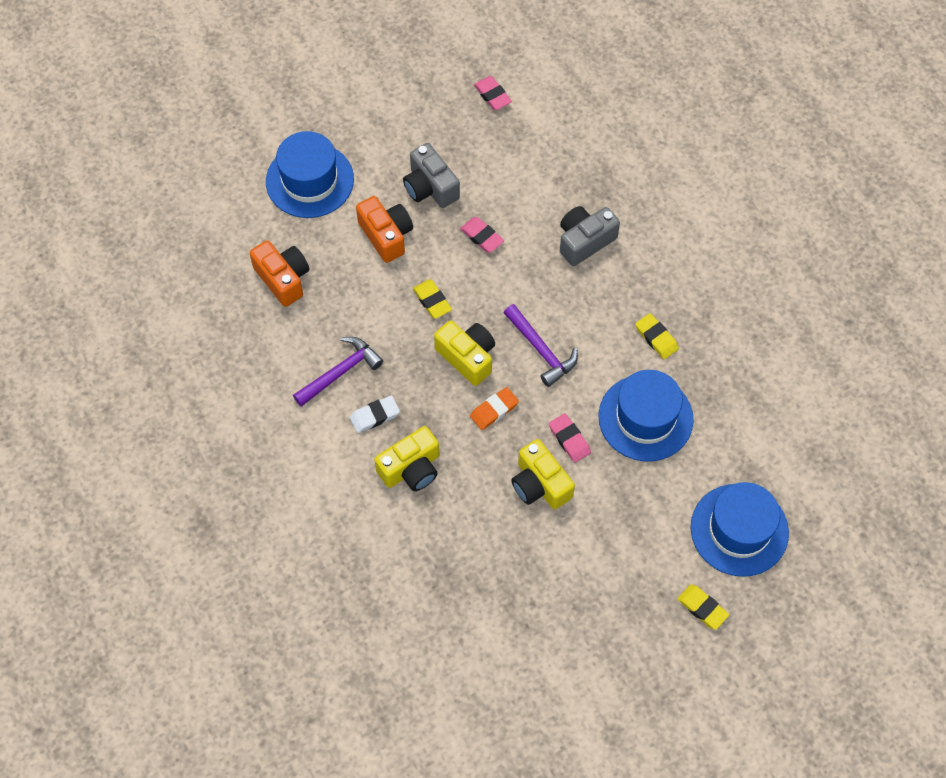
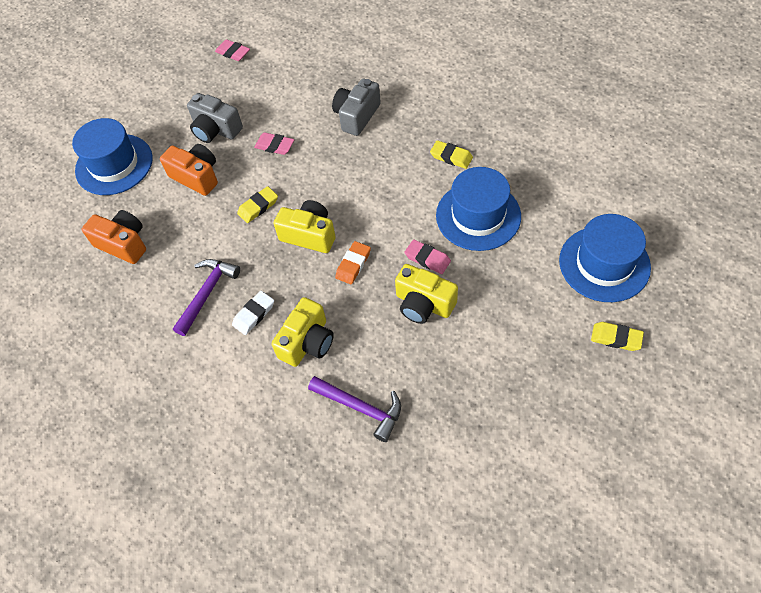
camera: 20 degrees left, 5 degrees down
yellow eraser [413,279,452,319] -> yellow eraser turned 75 degrees counterclockwise [237,186,278,223]
purple hammer [504,304,578,387] -> purple hammer moved to [308,376,401,442]

